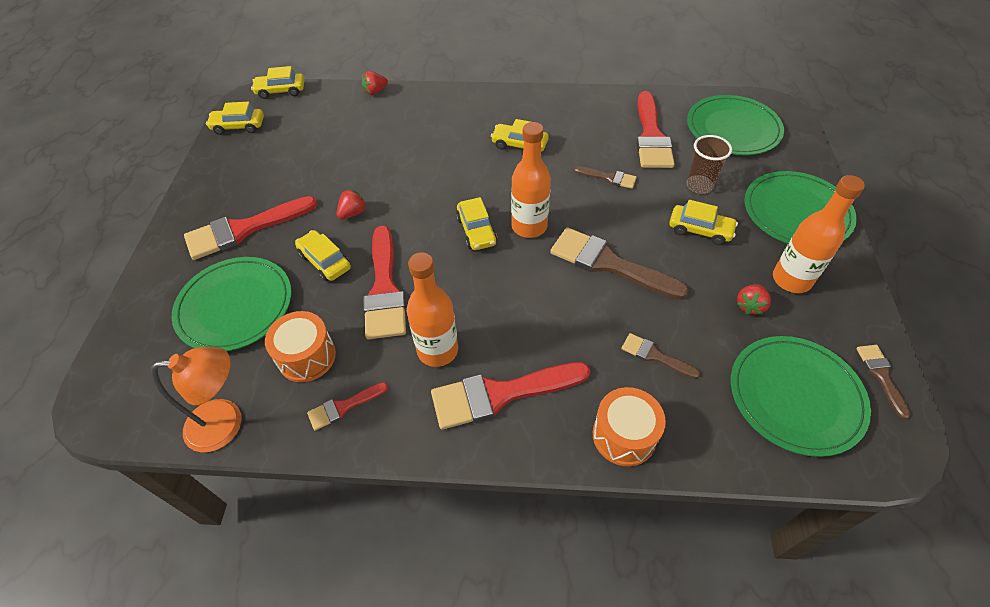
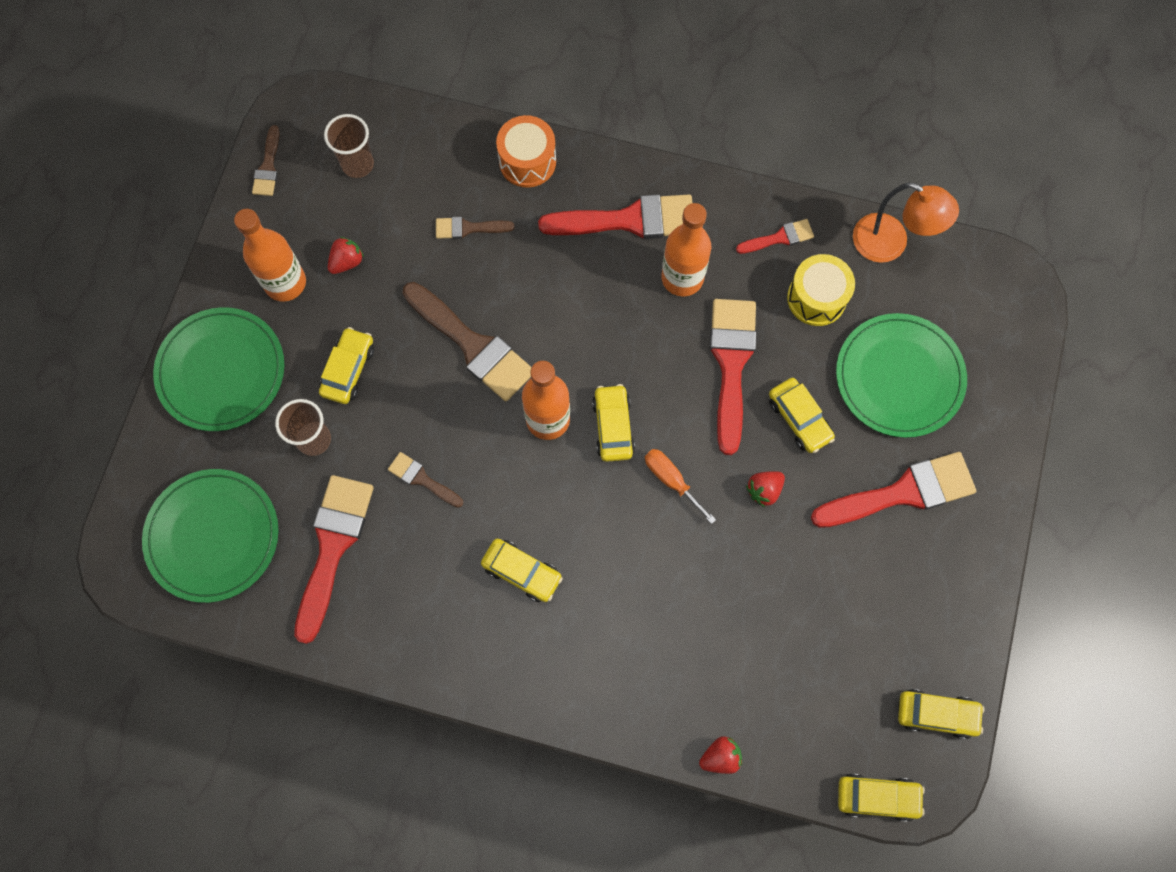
camera: 170 degrees left, 20 degrees up
orange lamp [151,347,241,452] -> orange lamp turned 150 degrees counterclockwise [853,182,959,263]
orange drum [265,311,336,382] -> yellow drum [787,254,855,326]
brown brush [621,333,700,379] -> brown brush turned 135 degrees clockwise [436,217,514,239]
yellow car [669,200,738,245] -> yellow car turned 75 degrees clockwise [319,327,374,404]
green plate [731,336,871,457] -> brown cup [324,114,374,178]
none -> orange screwdriver [645,449,716,524]

